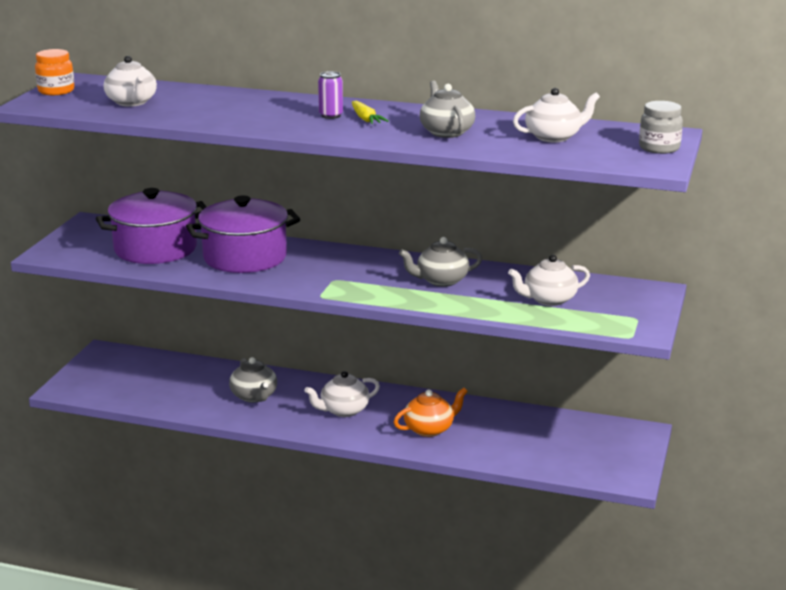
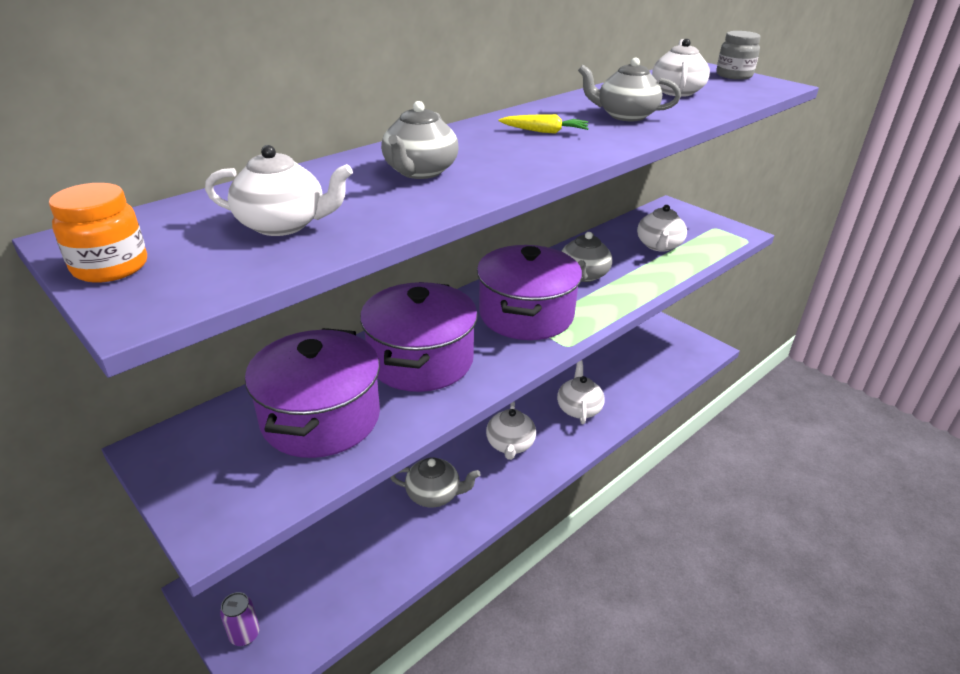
camera: 60 degrees left, 10 degrees up
purple can [318,71,343,119] -> purple can moved to [220,592,260,646]
orange teapot [394,388,468,437] -> white teapot [557,360,605,424]
none -> grey teapot [381,101,458,179]
none -> purple pot [477,245,582,340]

